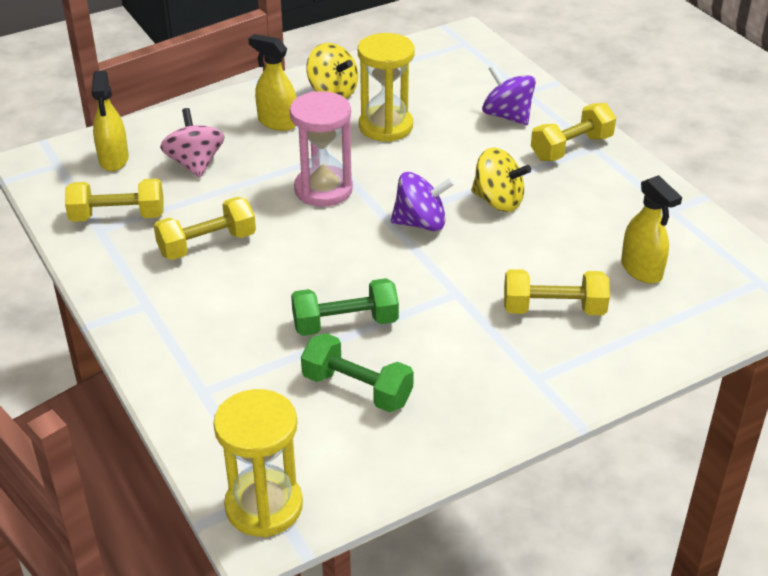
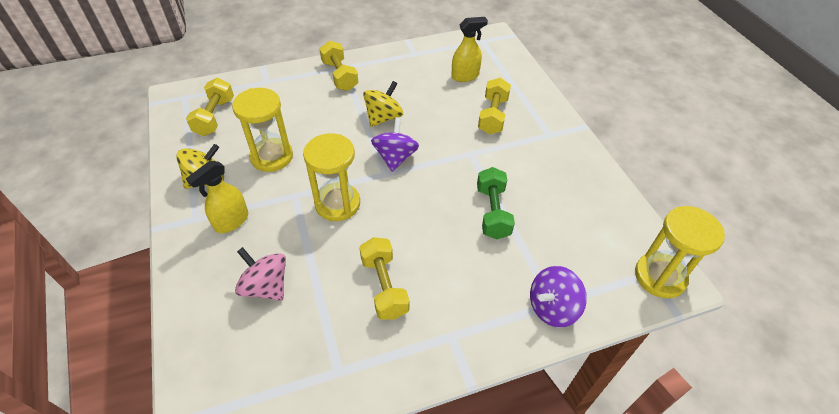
camera: 80 degrees left, 10 degrees up
yellow dumbbell [65,178,164,222] -> yellow dumbbell moved to [186,78,234,136]
yellow spray bottle [92,71,129,171] -> none
pink spinning top [160,108,224,178] -> pink spinning top turned 45 degrees clockwise [235,247,286,301]
pink hourglass [290,91,353,207] -> yellow hourglass [303,133,360,221]
green dumbbell [301,333,414,412] -> none
purple spinning top [482,65,536,125] -> purple spinning top moved to [530,266,587,328]

